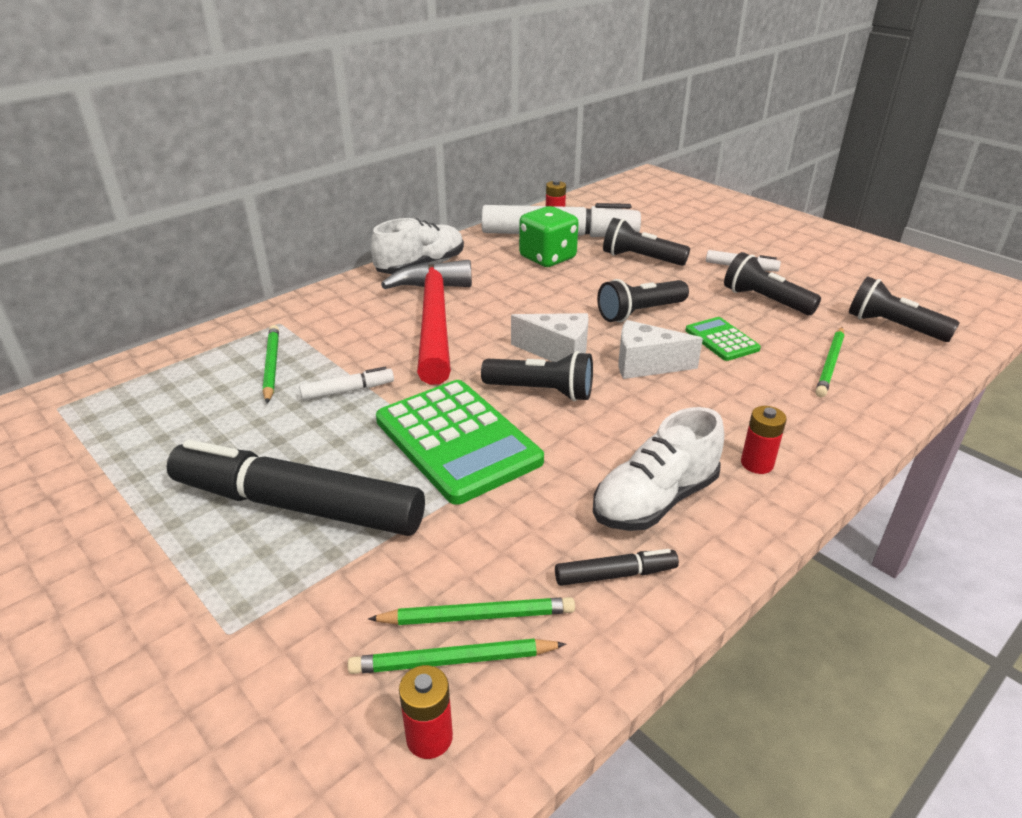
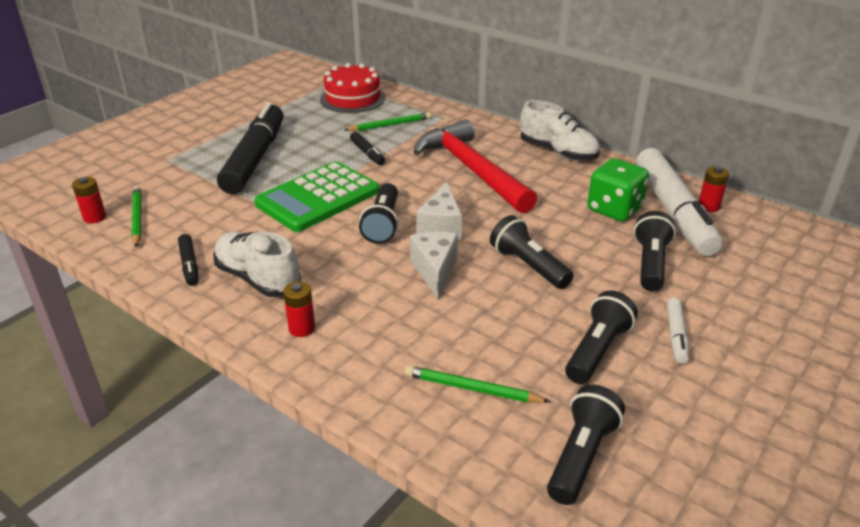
camera: 80 degrees right, 0 degrees up
white marker [299,367,394,400] -> black marker [350,132,385,165]
green pencil [368,597,575,625] -> none
red hammer [381,260,472,385] -> red hammer turned 105 degrees counterclockwise [413,119,537,213]
green calculator [685,317,761,361] -> none
none -> red cake [320,63,386,113]

